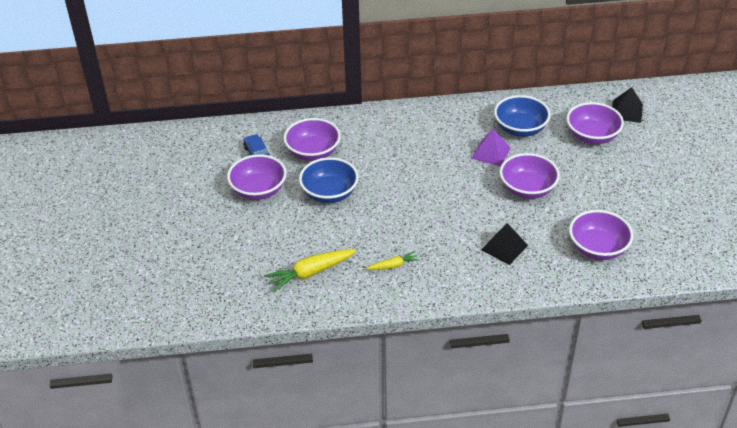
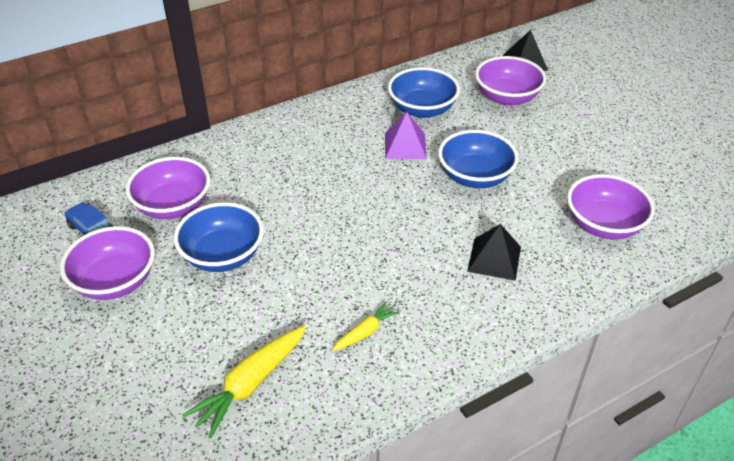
camera: 25 degrees left, 0 degrees up
purple bowl [500,153,560,199] -> blue bowl [438,130,519,188]

